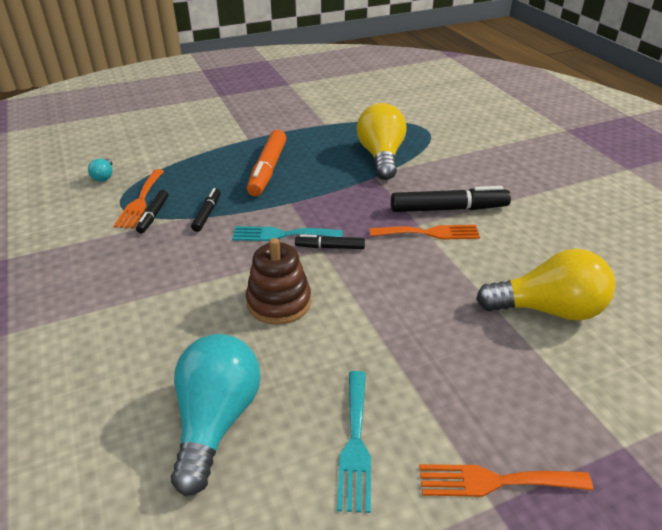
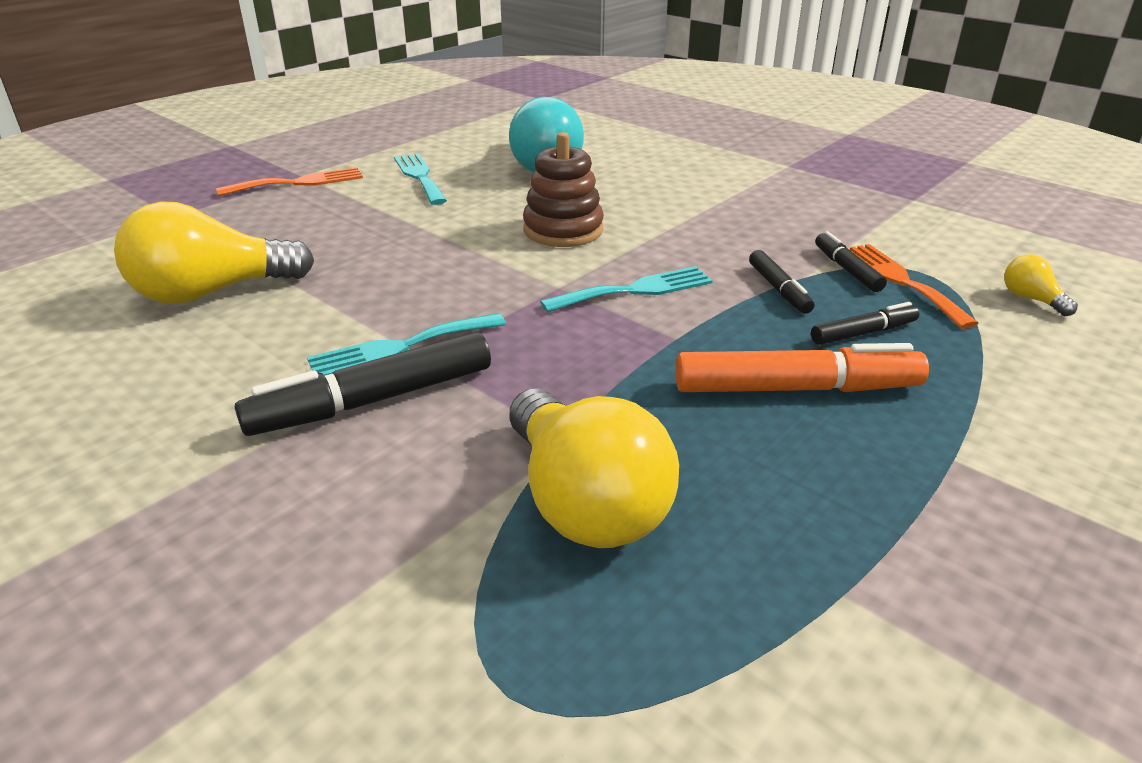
camera: 155 degrees right, 5 degrees down
turquoise light bulb [88,158,112,182] -> yellow light bulb [1004,254,1078,316]
orange marker [247,130,286,196] -> orange marker turned 105 degrees clockwise [676,343,929,392]
black marker [295,234,365,249] -> black marker moved to [811,302,920,345]
orange fork [369,225,480,239] -> turquoise fork [307,313,506,376]

